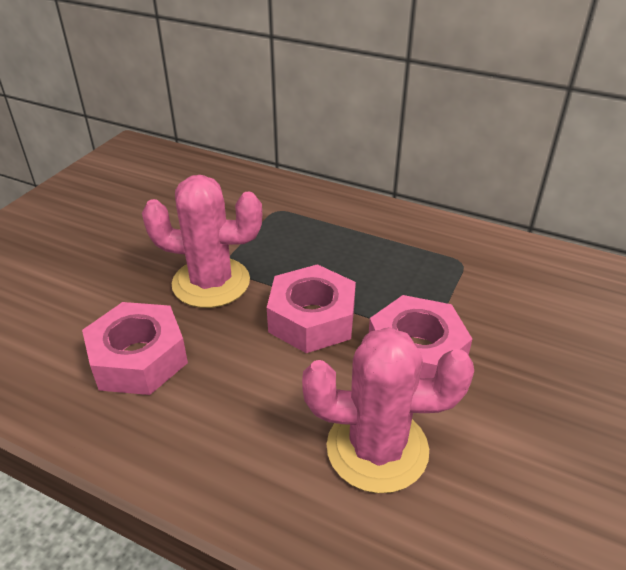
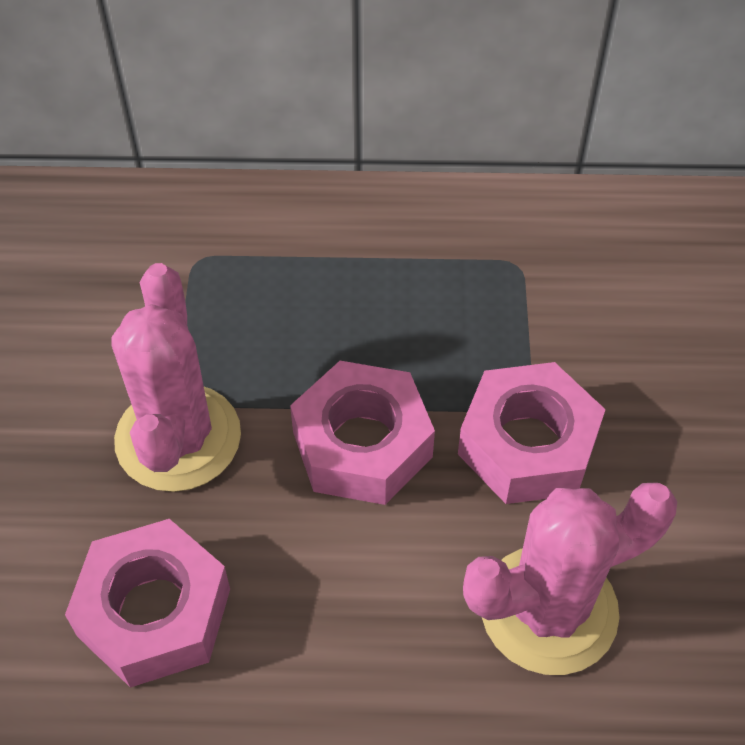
camera: 25 degrees left, 15 degrees up
pink cactus [142,175,262,308] -> pink cactus turned 75 degrees counterclockwise [111,263,241,492]

